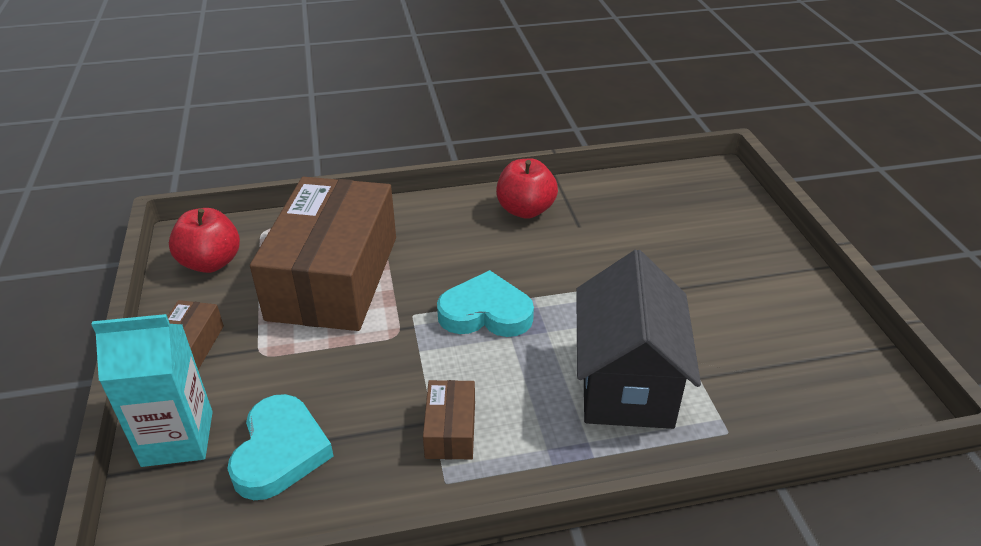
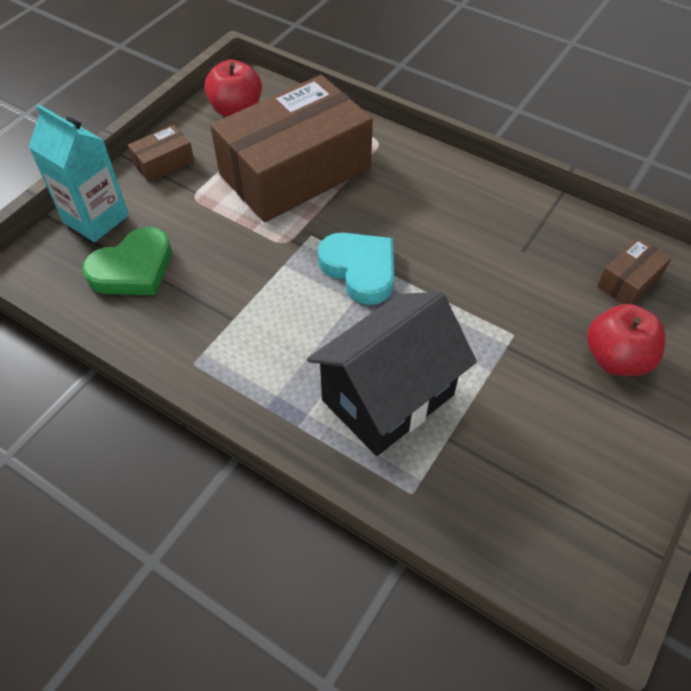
camera: 45 degrees right, 15 degrees up
turquoise heart [227,394,334,500] -> green heart [82,227,172,295]
brown box [423,380,475,459] -> brown box moved to [597,237,672,304]
red apple [496,159,558,219] -> red apple moved to [587,304,666,376]

